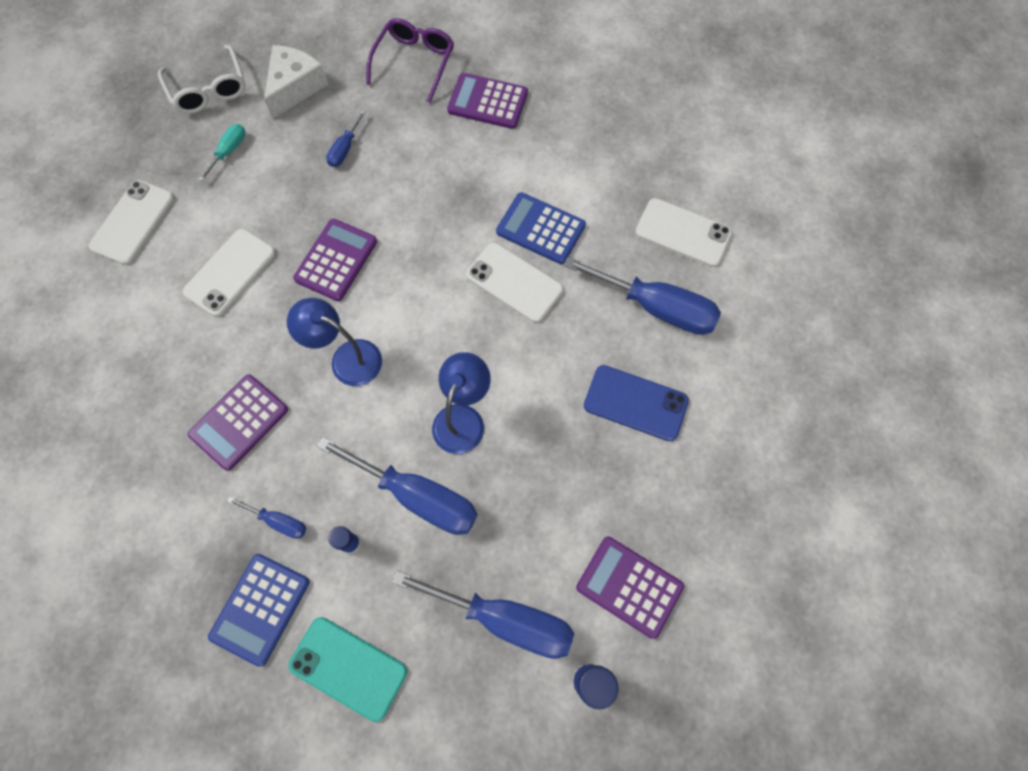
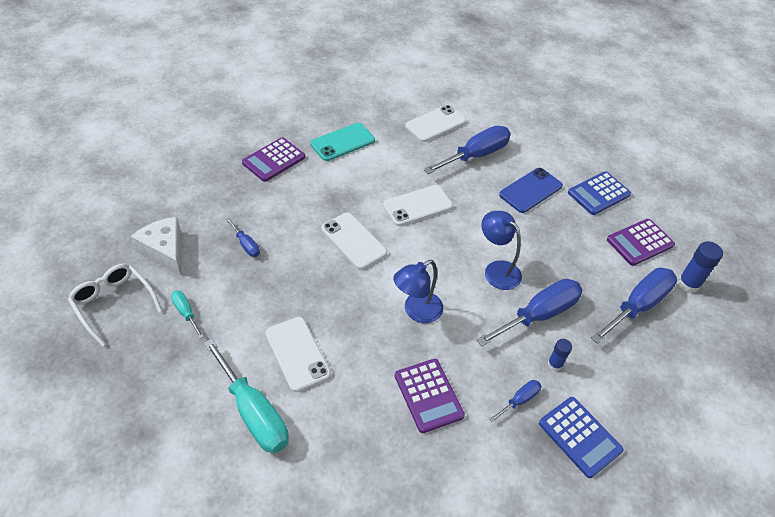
camera: 65 degrees left, 20 degrees down
white phone [89,180,174,265] -> white phone moved to [321,213,387,270]
white glasses [158,45,245,114] -> white glasses turned 135 degrees counterclockwise [68,264,162,346]
turquoise phone [288,617,407,722] -> turquoise phone moved to [310,123,375,161]
purple calculator [293,219,377,301] -> none
purple glasses [366,18,454,103] -> none
blue calculator [496,192,586,264] -> blue calculator moved to [568,172,631,215]
none -> turquoise screwdriver [204,338,289,453]

